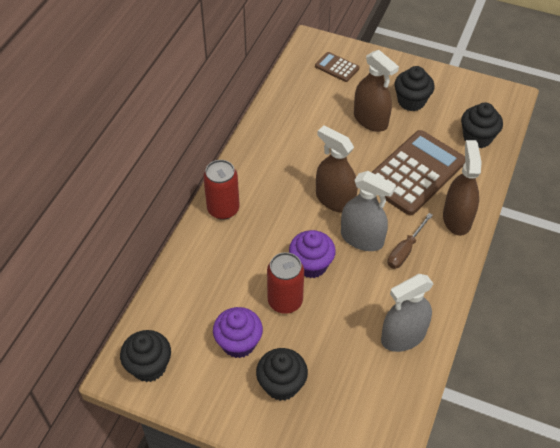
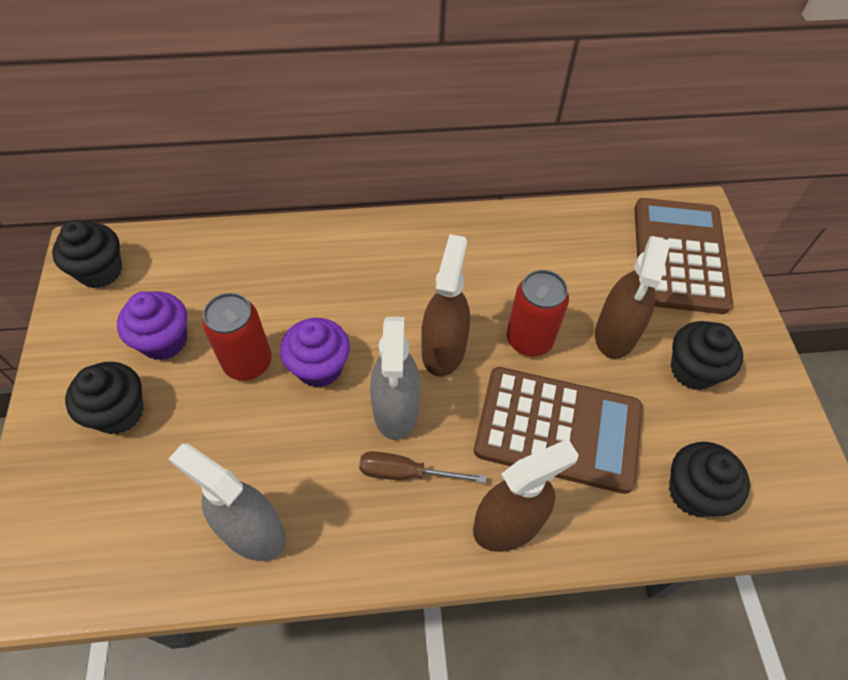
camera: 60 degrees right, 5 degrees up
red can [203,160,240,220] -> red can moved to [507,270,569,356]
brown calculator [315,52,359,82] -> brown calculator [634,198,733,314], size x2.19

